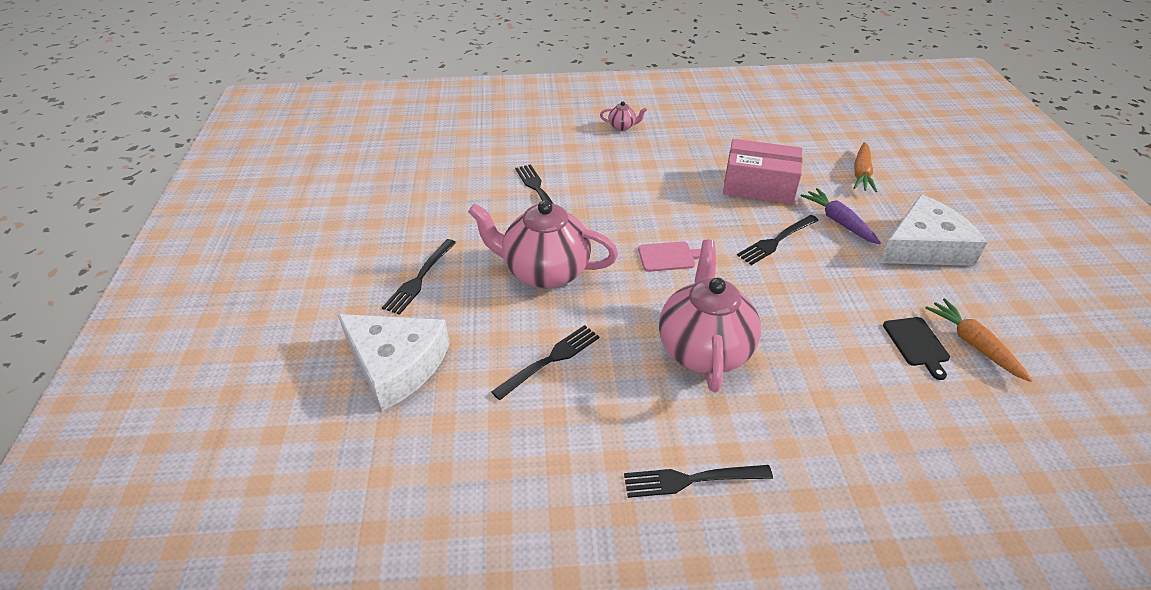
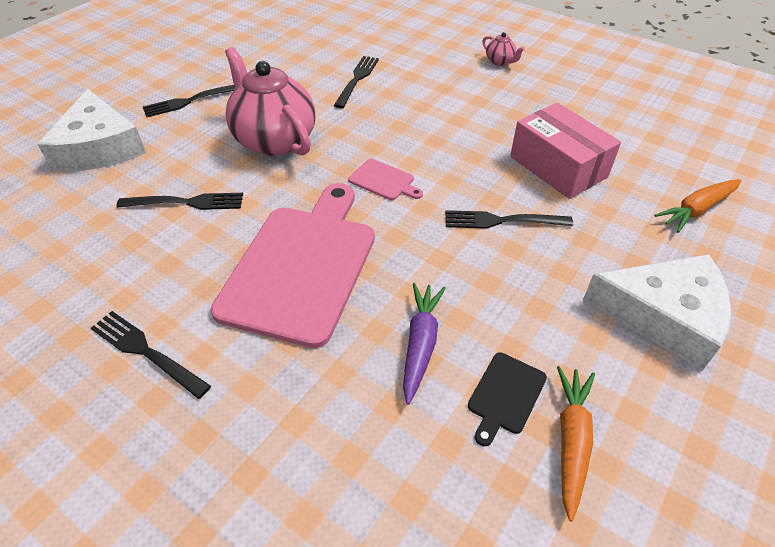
camera: 40 degrees right, 5 degrees up
pink teapot [659,240,761,392] -> pink cutting board [211,183,375,348]
purple carrot [800,188,881,244] -> purple carrot moved to [403,283,446,405]

